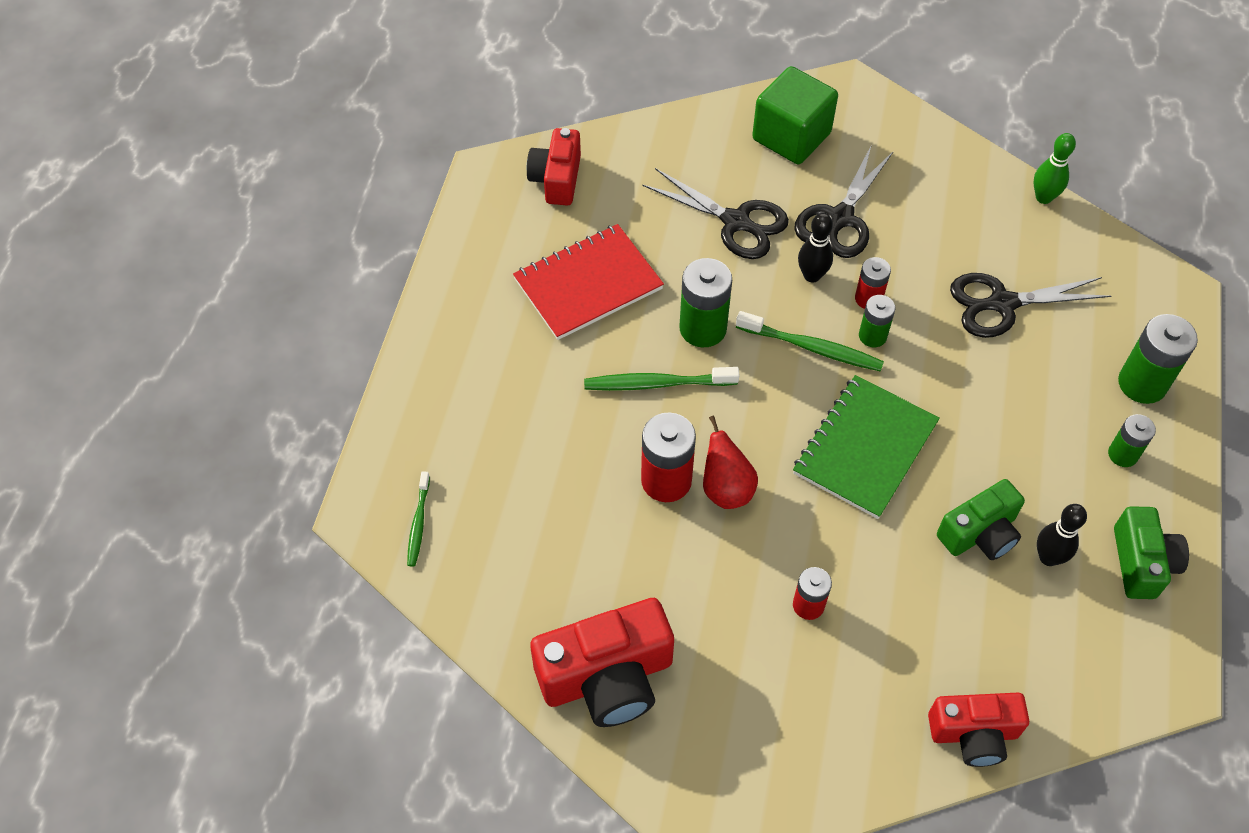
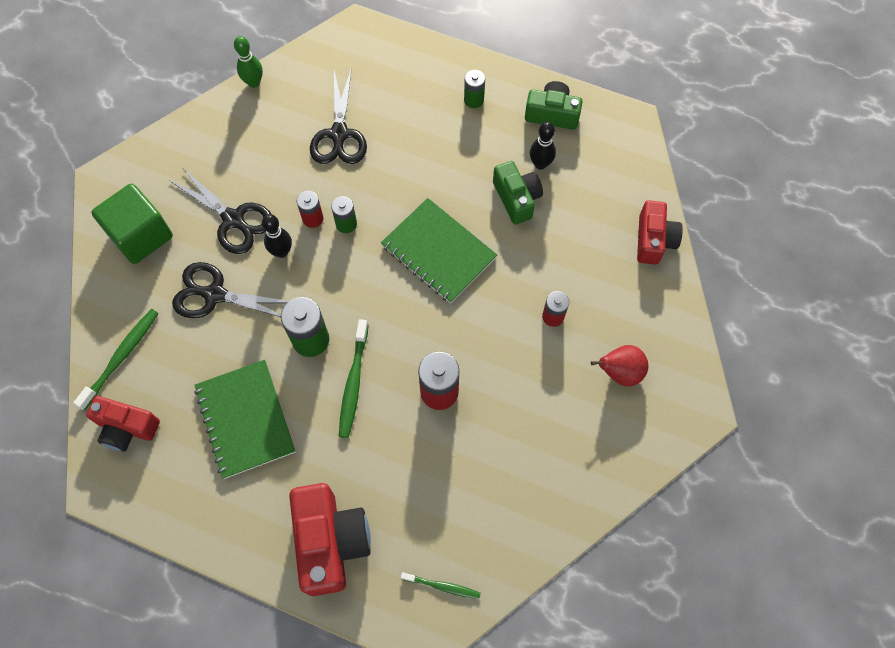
camera: 80 degrees left, 10 degrees up
red notebook [513,224,664,340] -> green notebook [194,360,295,479]
red camera [530,598,674,727] -> red camera moved to [289,483,371,596]
black scissors [642,168,789,259] -> black scissors turned 120 degrees counterclockwise [172,262,289,318]
red pear [703,415,758,509] -> red pear moved to [591,345,648,387]
green toothbrush [736,311,884,372] -> green toothbrush moved to [73,309,159,410]
green battery [1118,314,1198,404] -> none

